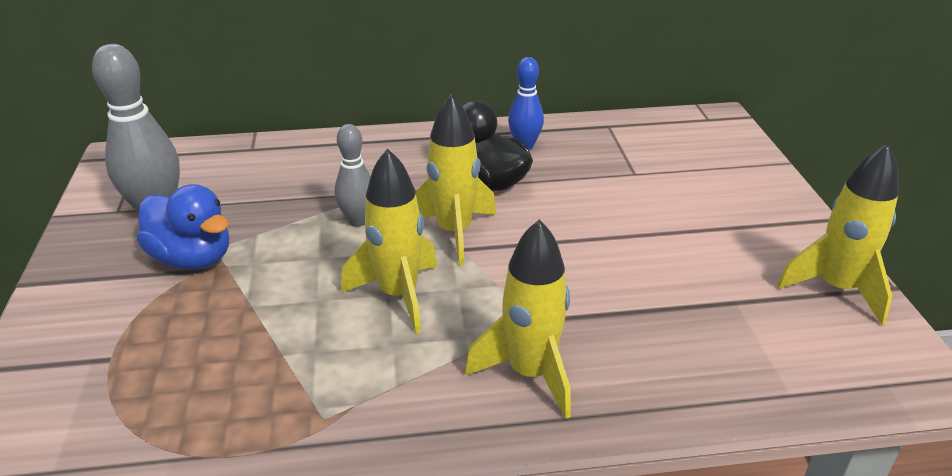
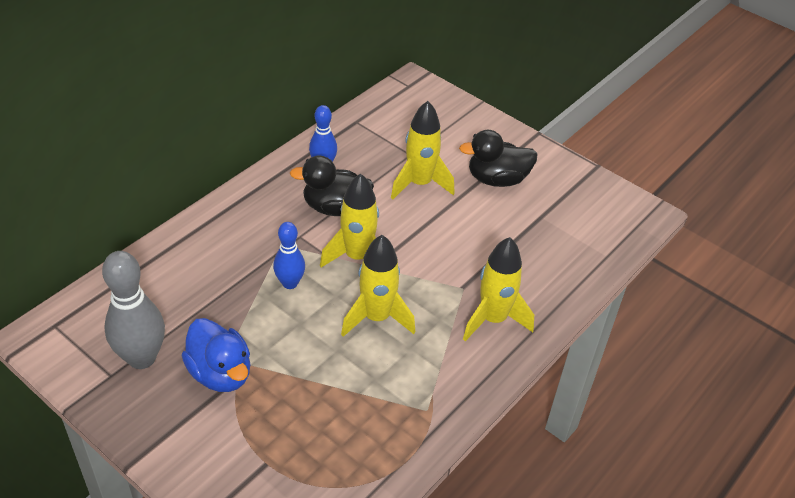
camera: 45 degrees left, 10 degrees up
blue duck [137,184,229,269] -> blue duck turned 60 degrees clockwise [181,318,250,392]
grey bowling pin [334,124,371,227] -> blue bowling pin [273,222,305,289]
yellow rocket [777,143,899,325] -> yellow rocket moved to [391,101,455,200]
none -> black duck [459,130,538,187]

